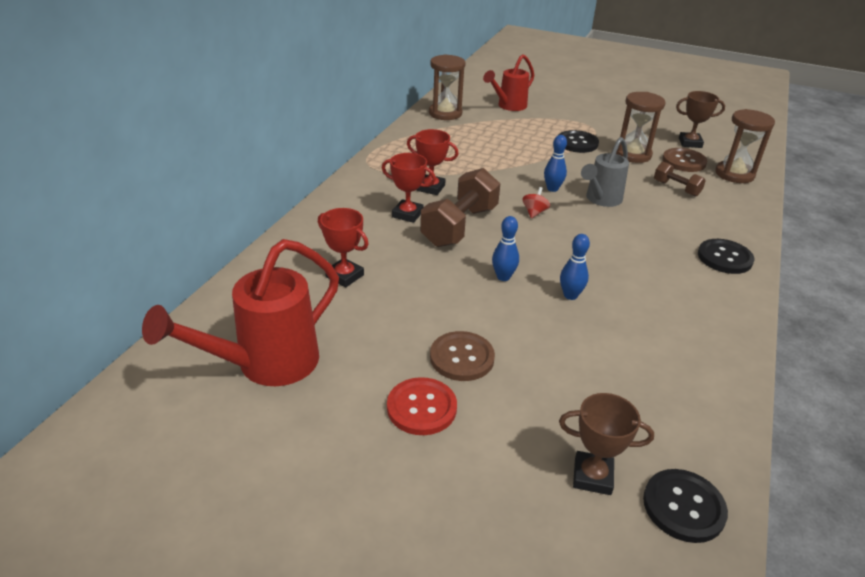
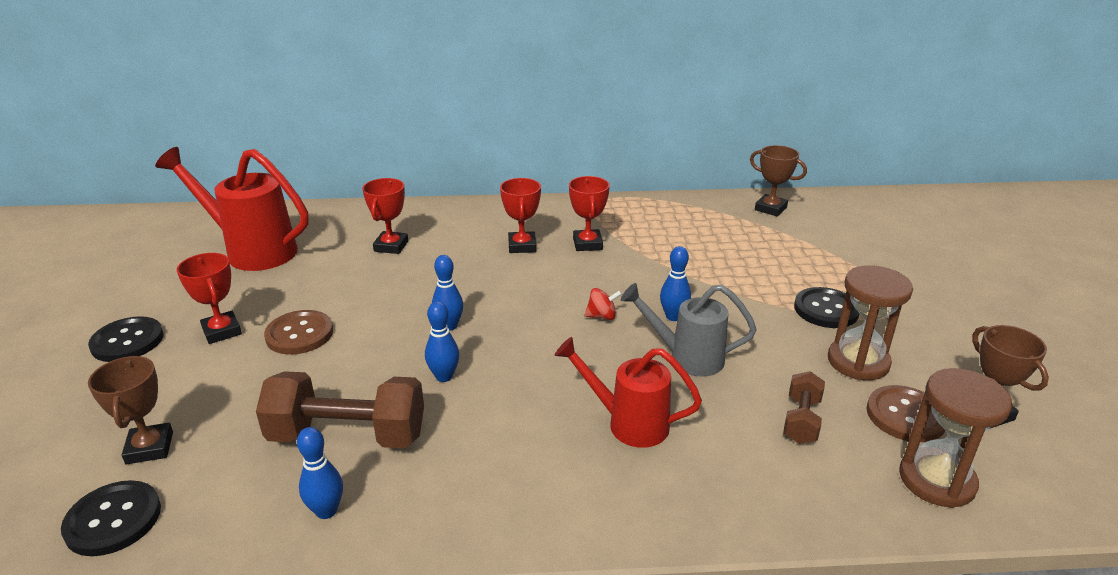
camera: 65 degrees right, 5 degrees down
red button [387,377,457,435] -> red trophy [177,253,242,344]
brown dumbbell [420,168,500,247] -> brown dumbbell moved to [256,371,424,448]
brown hourglass [429,54,465,120] -> brown trophy [750,145,807,217]
red watering can [483,54,534,111] -> red watering can moved to [554,337,702,448]
black button [698,239,754,274] -> black button moved to [88,316,164,362]
none -> blue bowling pin [297,427,343,519]

